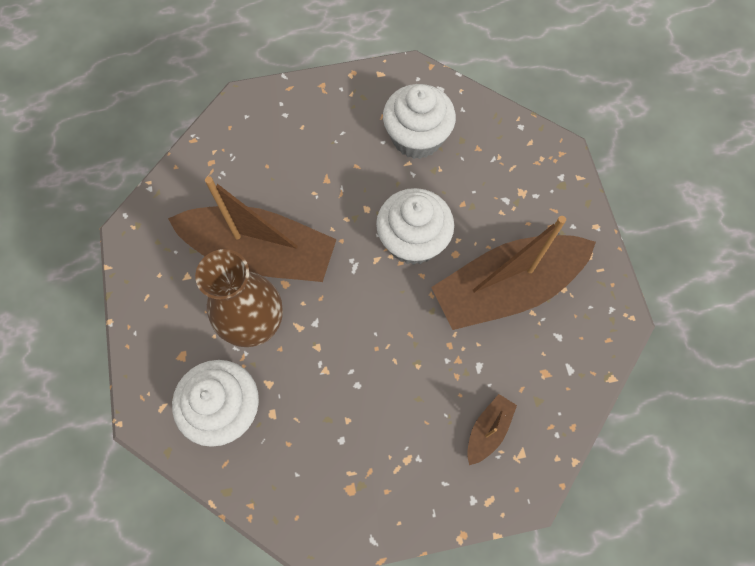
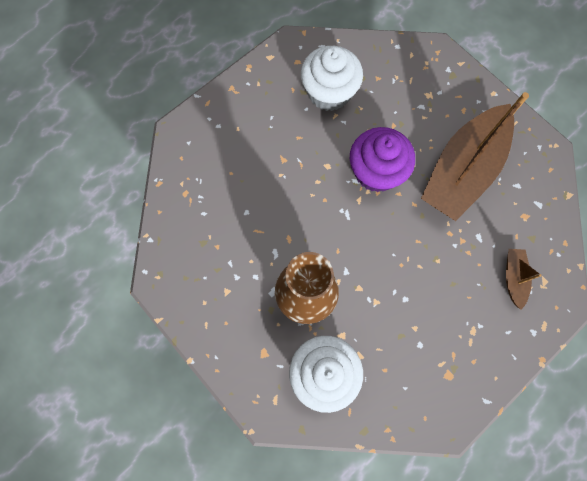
camera: 30 degrees left, 5 degrees up
brown boat [168,176,337,282] -> none
white cupcake [376,188,454,265] -> purple cupcake [350,127,415,192]

